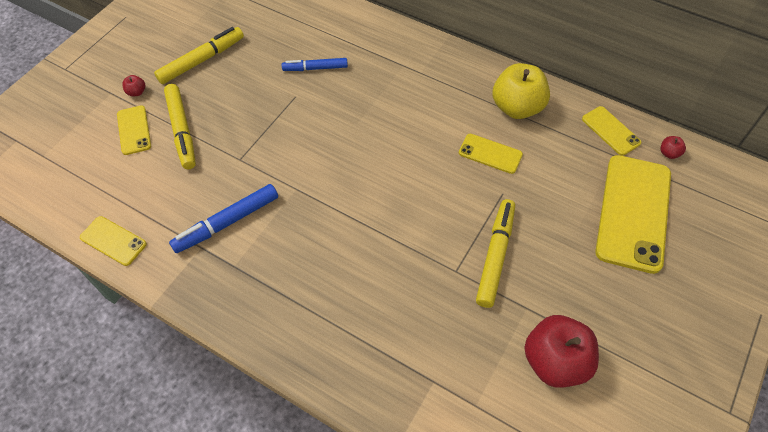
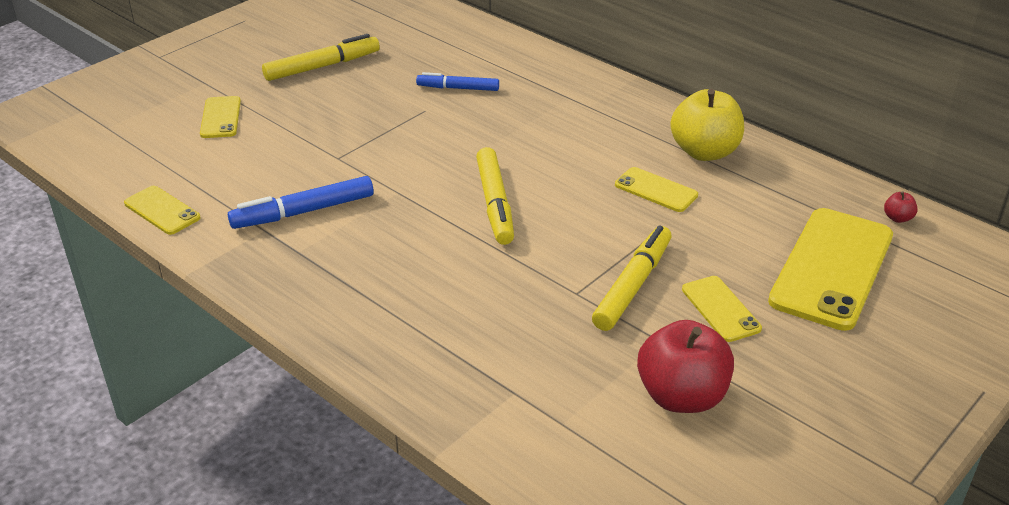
camera: 10 degrees right, 20 degrees down
red apple [122,75,145,96] -> none
yellow marker [164,84,196,169] -> yellow marker moved to [476,147,514,245]
yellow phone [582,106,641,156] -> yellow phone moved to [682,276,762,342]

